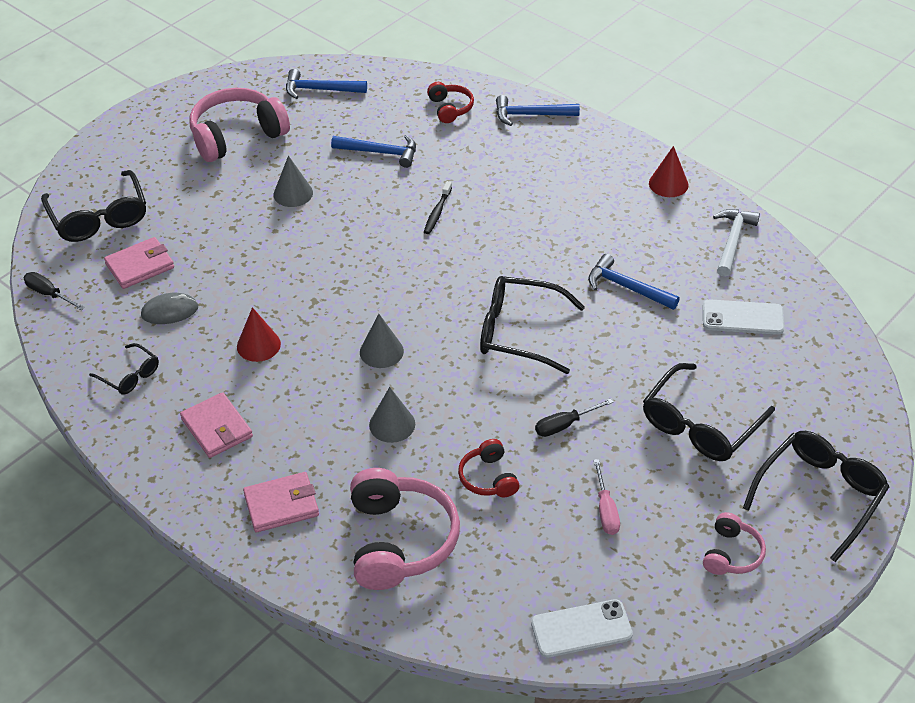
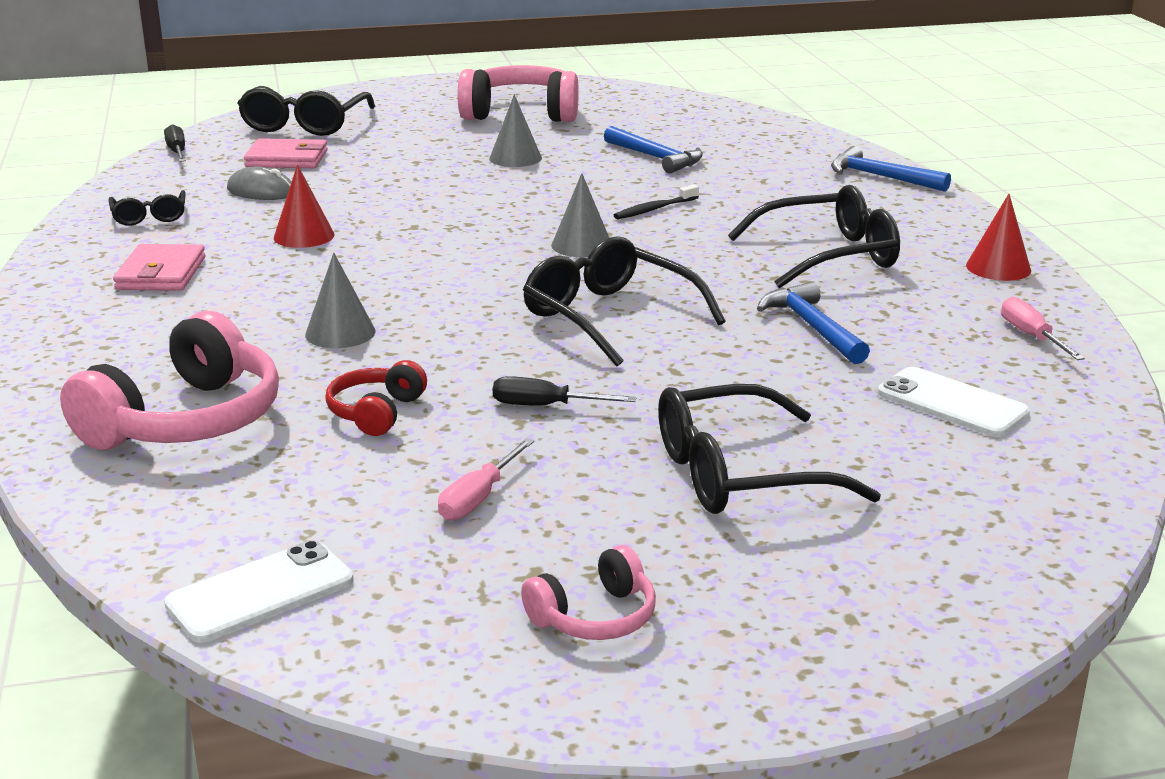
camera: 35 degrees right, 20 degrees down
pink wallet [243,472,319,533] -> none
blue hammer [286,69,367,99] -> none
grey cone [360,314,404,368] -> grey cone moved to [551,173,609,257]
red headphones [427,82,474,123] -> none
white phone [531,599,633,658] -> white phone turned 60 degrees counterclockwise [164,540,353,643]
white hammer [713,209,760,277] -> pink screwdriver [1001,296,1085,360]
black glasses [743,431,889,562] -> black glasses moved to [728,185,900,288]

